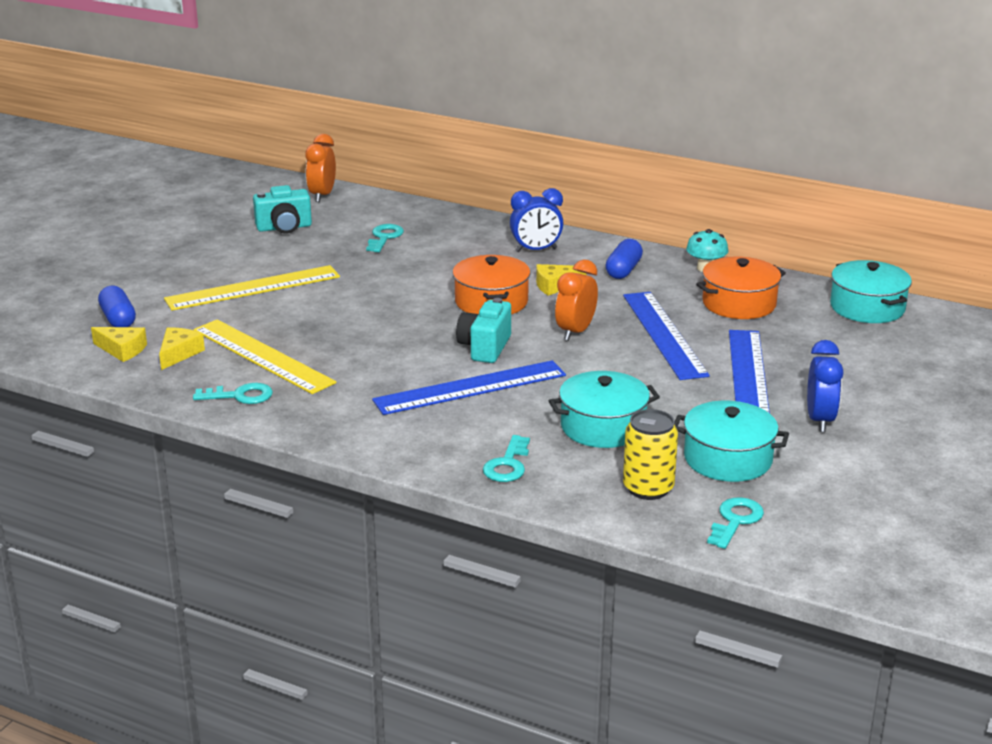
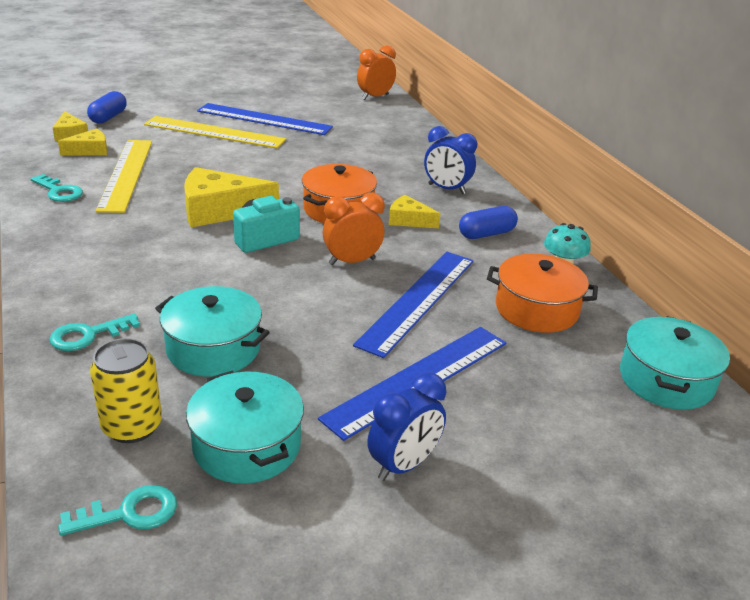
camera: 40 degrees right, 5 degrees up
turquoise camera [253,185,312,234] -> none
turquoise key [366,224,404,252] -> none
blue ruler [372,360,566,415] -> blue ruler moved to [197,103,333,135]
none -> yellow cheese [184,167,279,227]

